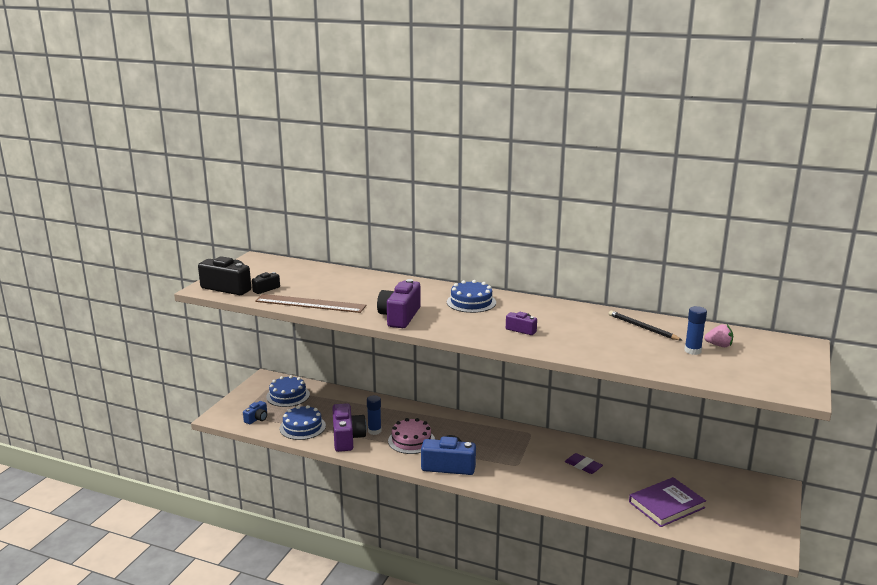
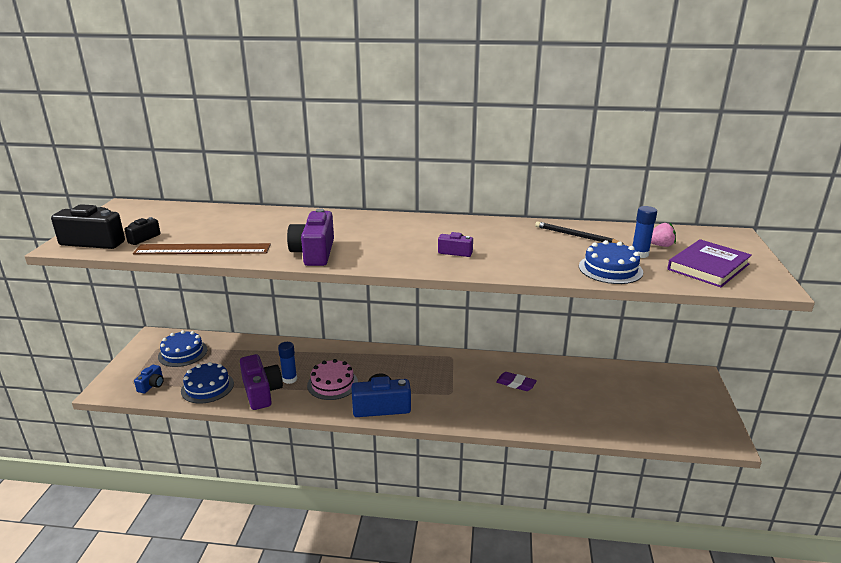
camera: 15 degrees left, 5 degrees up
blue cake [447,280,496,313] -> blue cake moved to [579,240,643,284]
purple book [629,477,706,527] -> purple book moved to [667,239,752,287]

